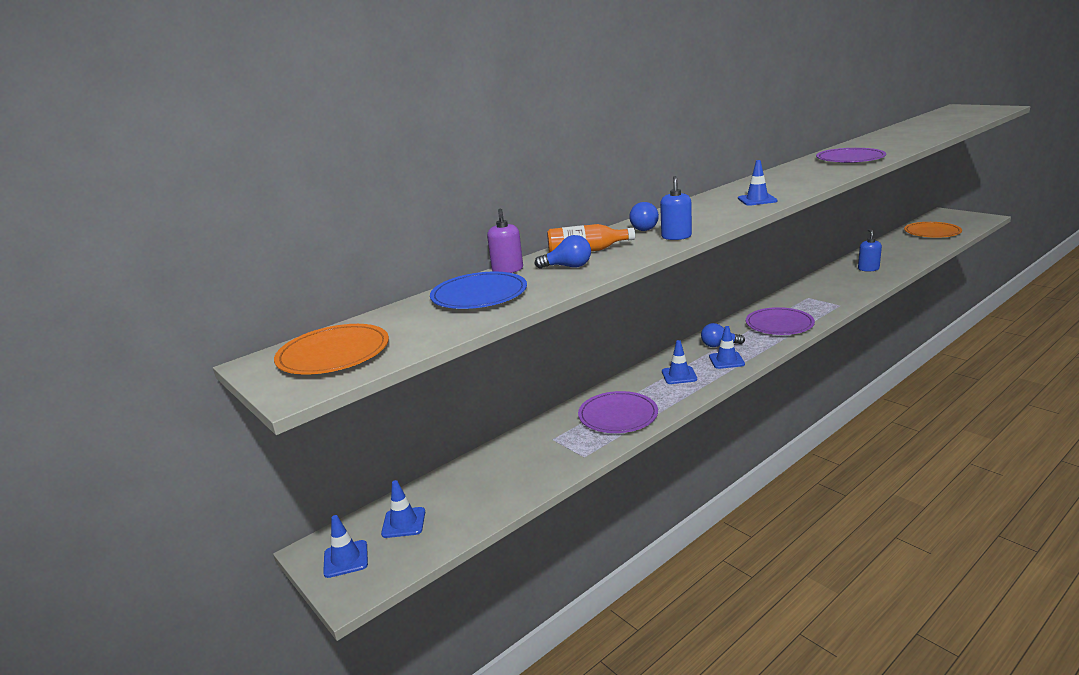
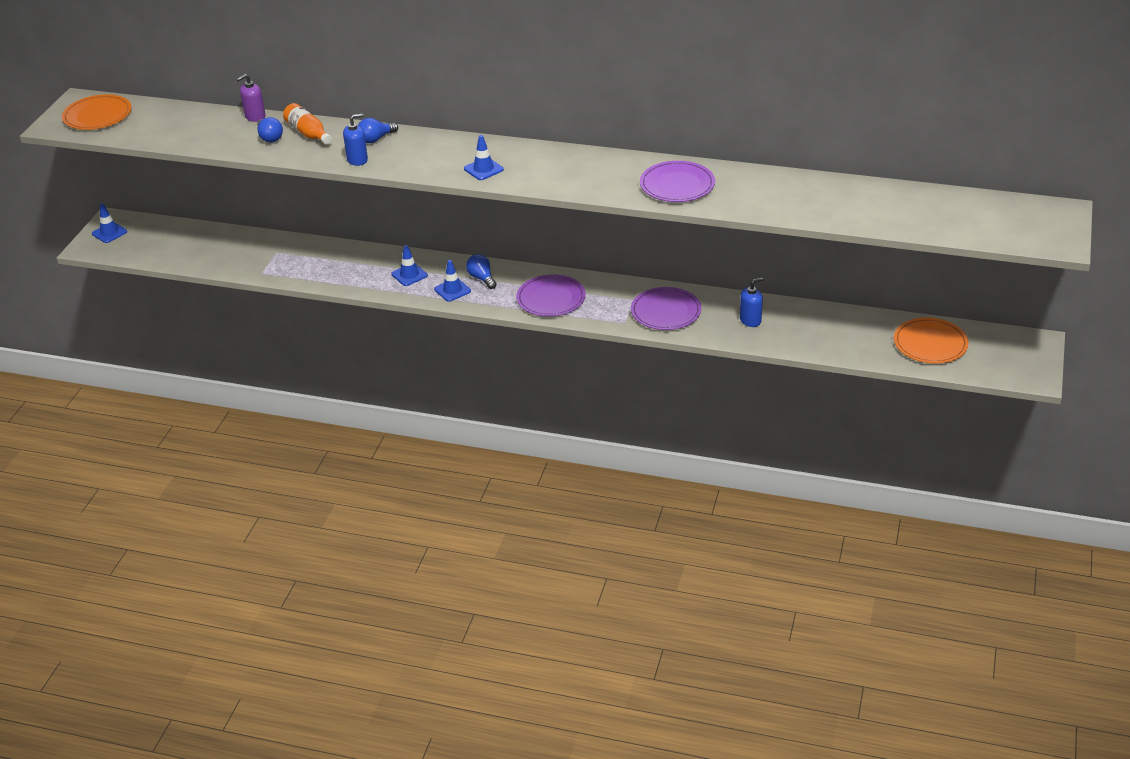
camera: 55 degrees right, 15 degrees up
blue traffic cone [381,480,425,538] -> none
blue plate [430,272,527,309] -> none
purple plate [578,391,658,433] -> purple plate moved to [631,287,701,330]

